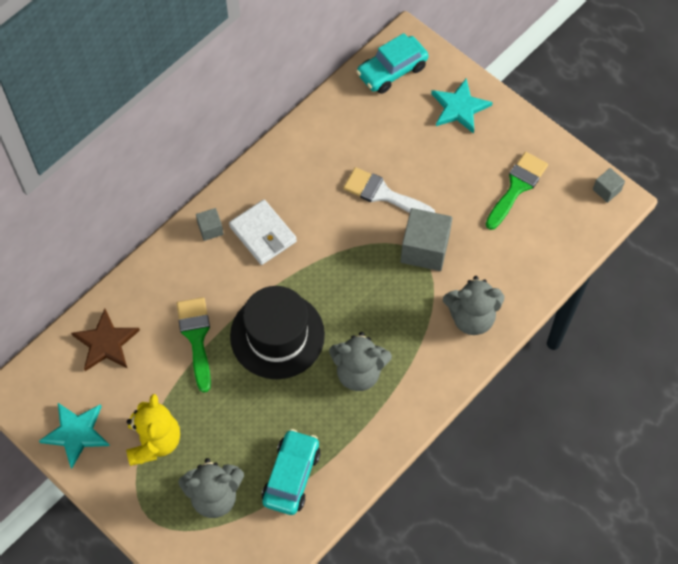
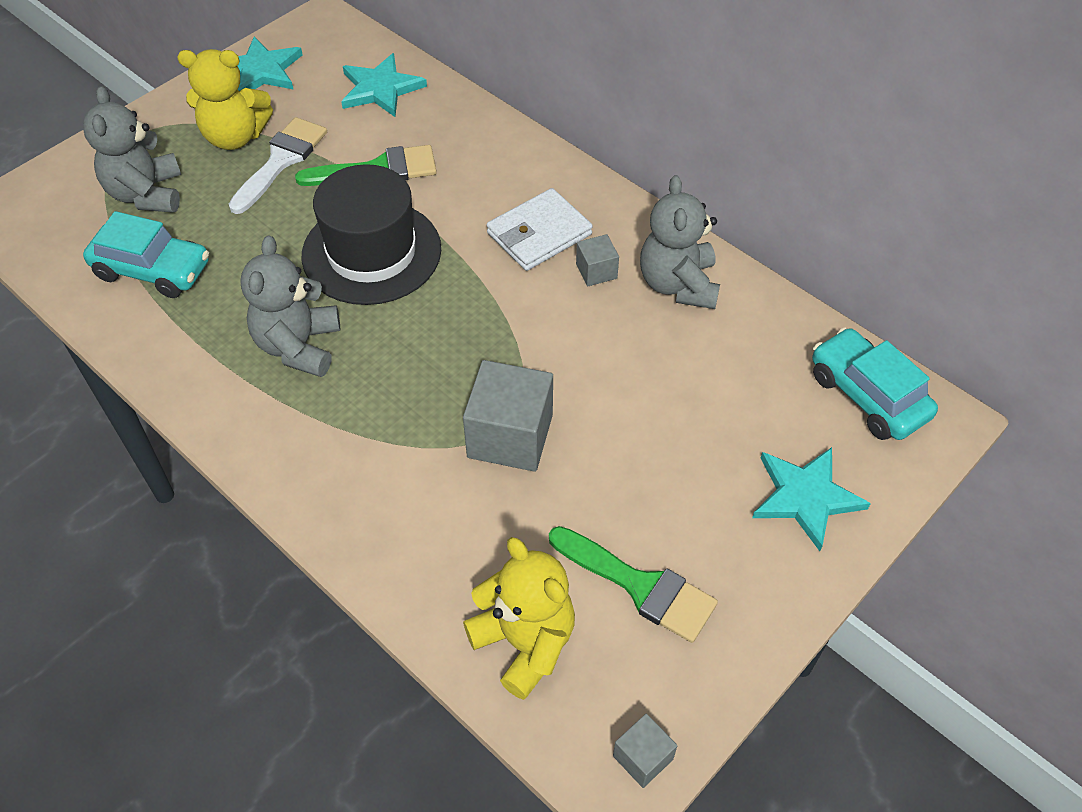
camera: 90 degrees right, 10 degrees down
brown star [71,309,140,371] -> turquoise star [341,53,427,117]
grey cube [196,208,224,241] -> grey cube moved to [576,234,619,286]
white brush [343,167,435,213] -> white brush moved to [229,117,327,214]
grey teddy bear [443,276,504,335] -> grey teddy bear moved to [640,175,720,309]
none -> yellow teddy bear [463,537,575,700]

